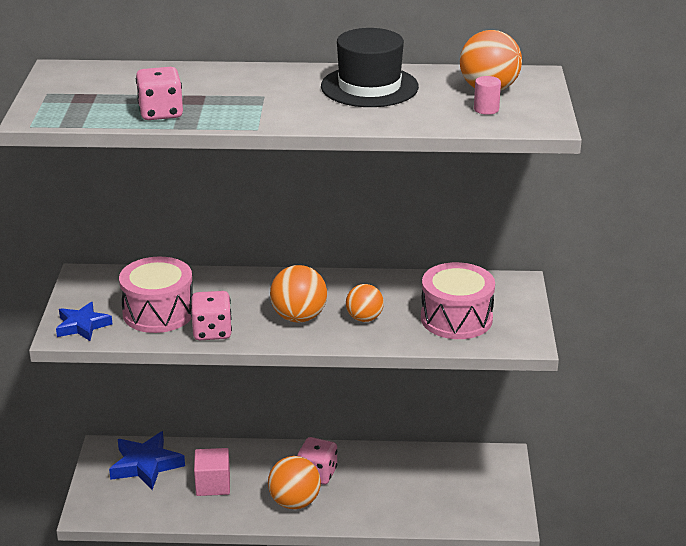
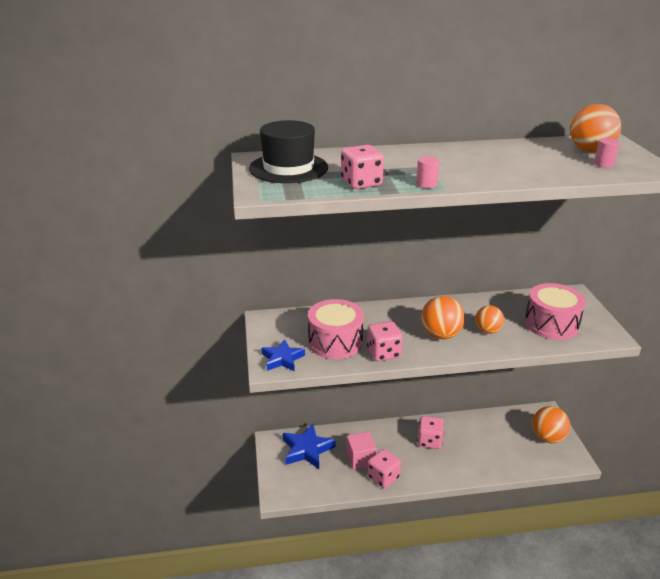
camera: 10 degrees left, 0 degrees up
orange ball [268,456,321,509] -> orange ball moved to [532,406,570,443]
black hat [321,28,419,107] -> black hat moved to [249,120,328,183]
none -> pink dice [368,449,401,488]
none -> pink cylinder [416,156,439,188]

